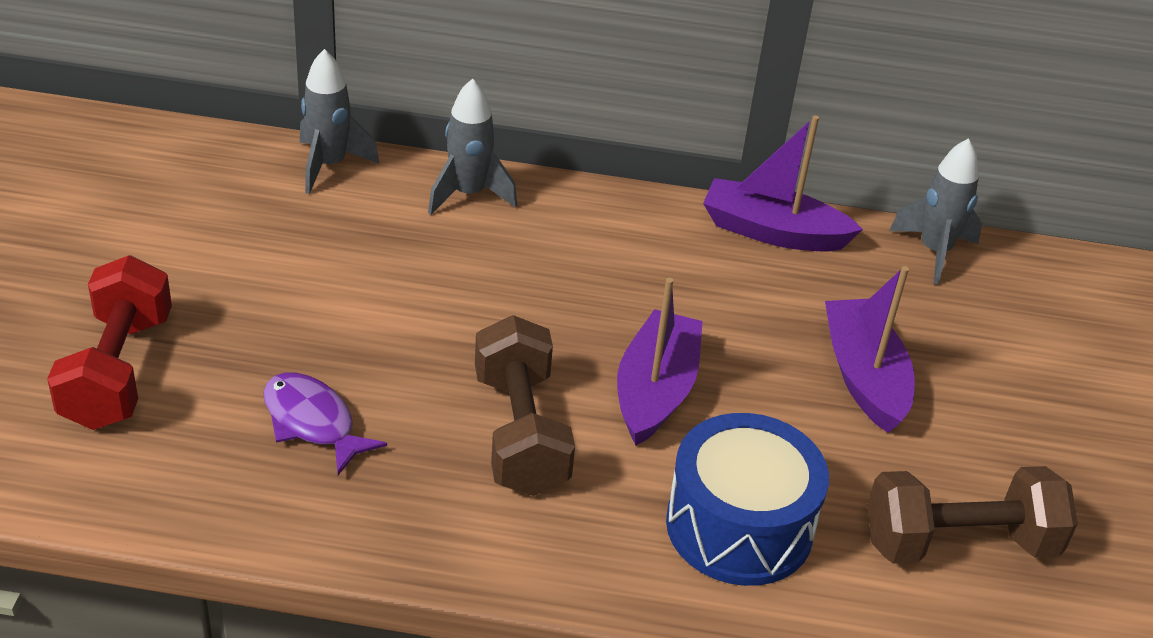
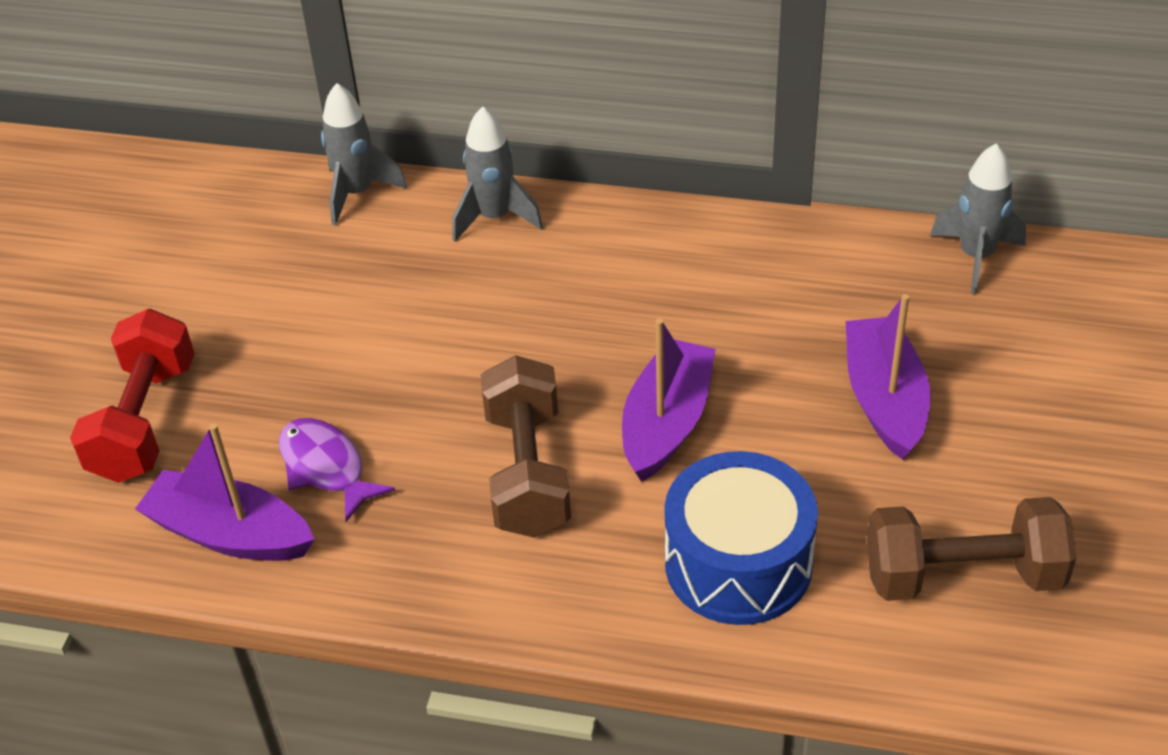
camera: 10 degrees right, 5 degrees up
purple boat [703,115,863,251] -> purple boat moved to [135,424,314,561]

